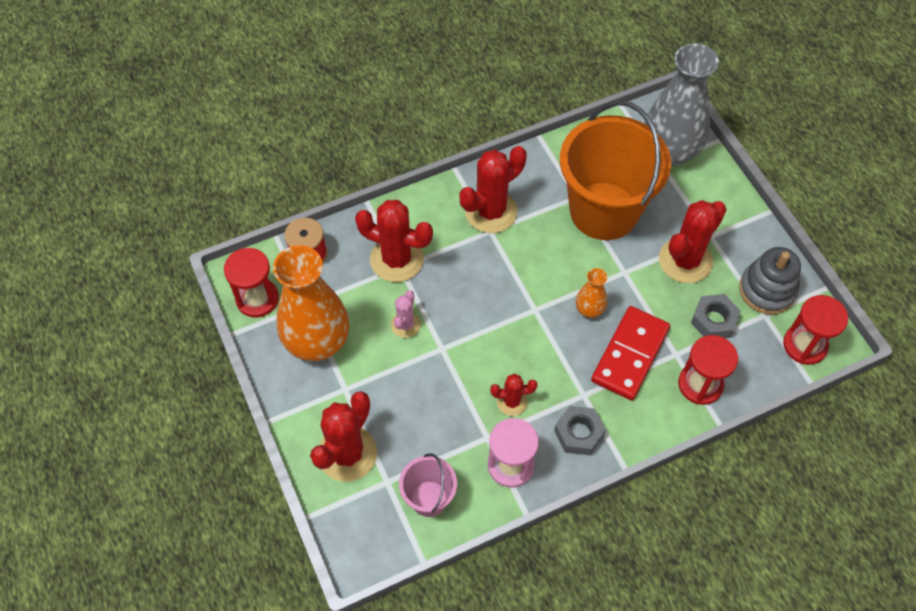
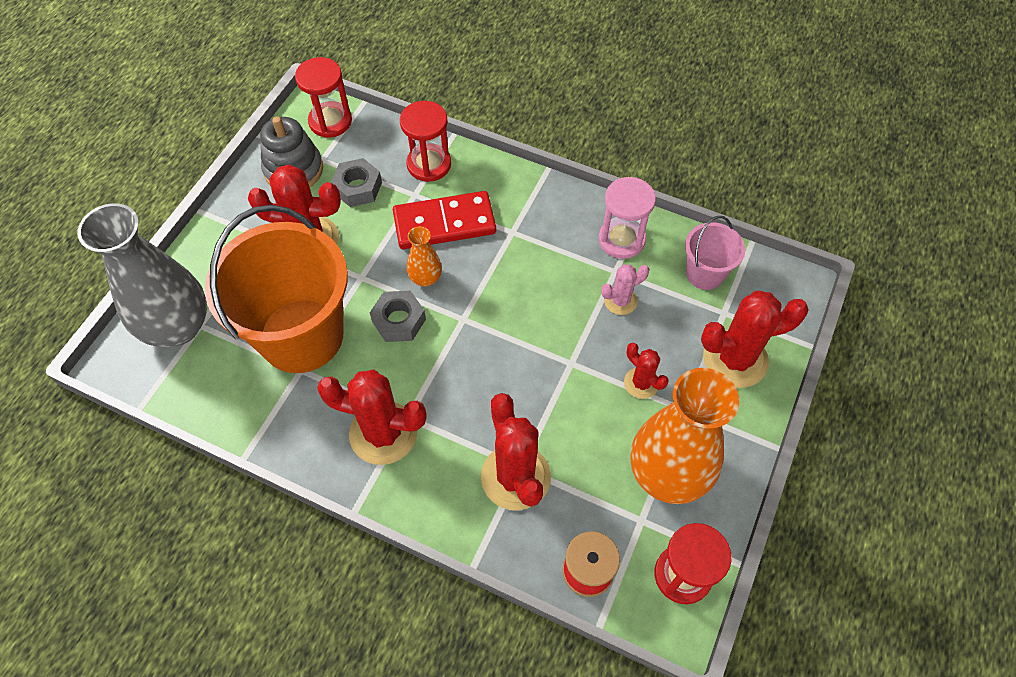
camera: 130 degrees left, 0 degrees up
pink cactus [391,290,421,338] -> pink cactus moved to [601,265,649,315]
red cactus [490,374,537,416] -> red cactus moved to [624,343,669,399]
grey nut [554,406,606,455] -> grey nut moved to [370,291,426,342]

